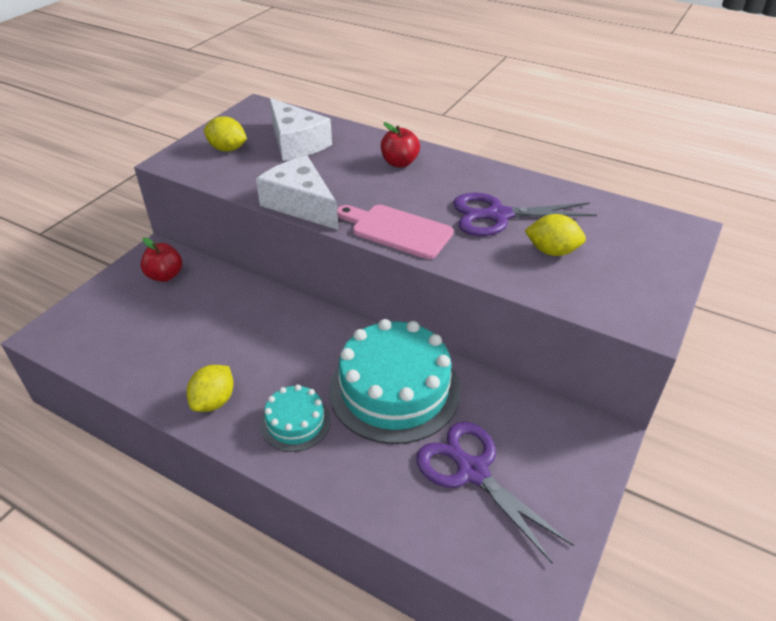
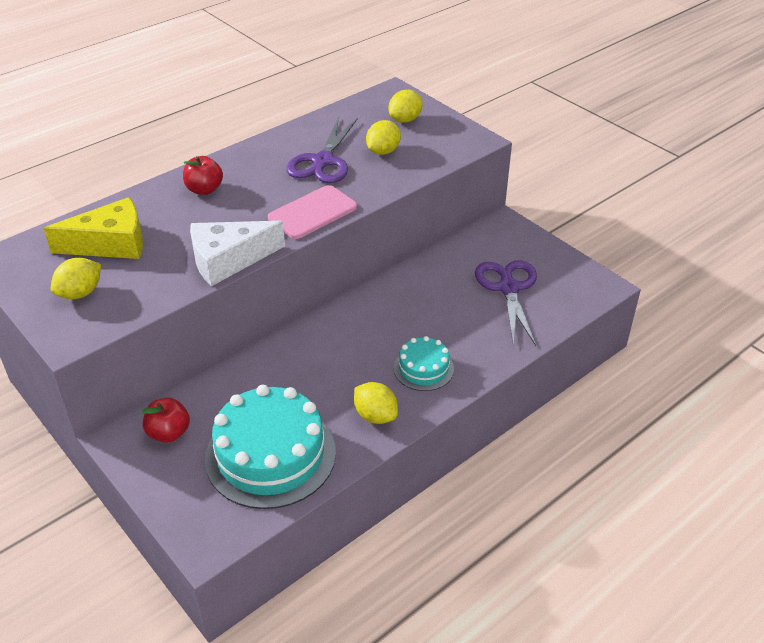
camera: 70 degrees left, 0 degrees up
white cheese [269,98,332,161] -> yellow cheese [43,197,143,259]
turquoise cake [329,319,461,444] -> turquoise cake moved to [205,385,336,509]
purple scissors [416,422,573,564] -> purple scissors turned 105 degrees clockwise [475,260,537,346]
none -> yellow lemon [389,90,423,123]

